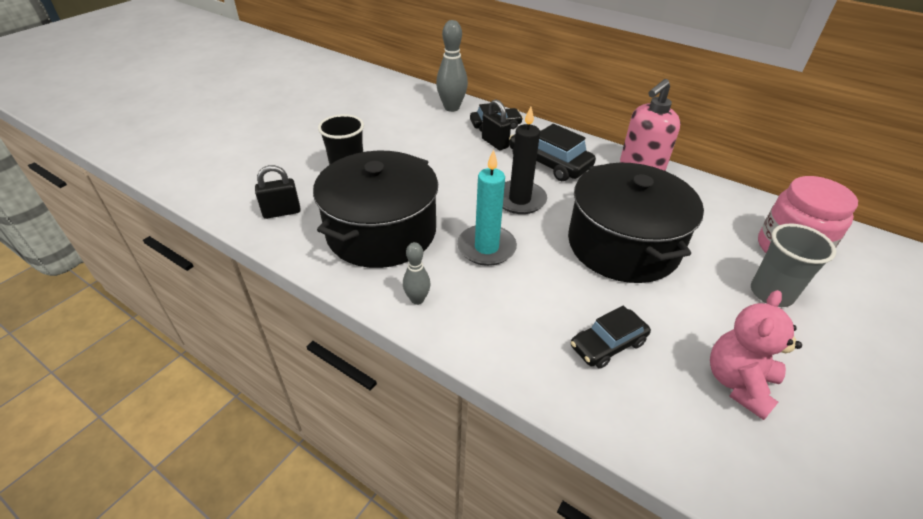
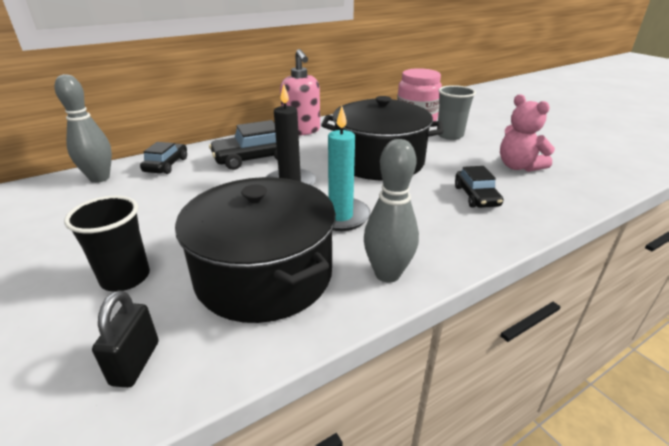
camera: 65 degrees left, 10 degrees down
grey bowling pin [403,242,431,305] -> grey bowling pin [364,139,419,283], size x1.76
black padlock [482,99,511,150] -> none

